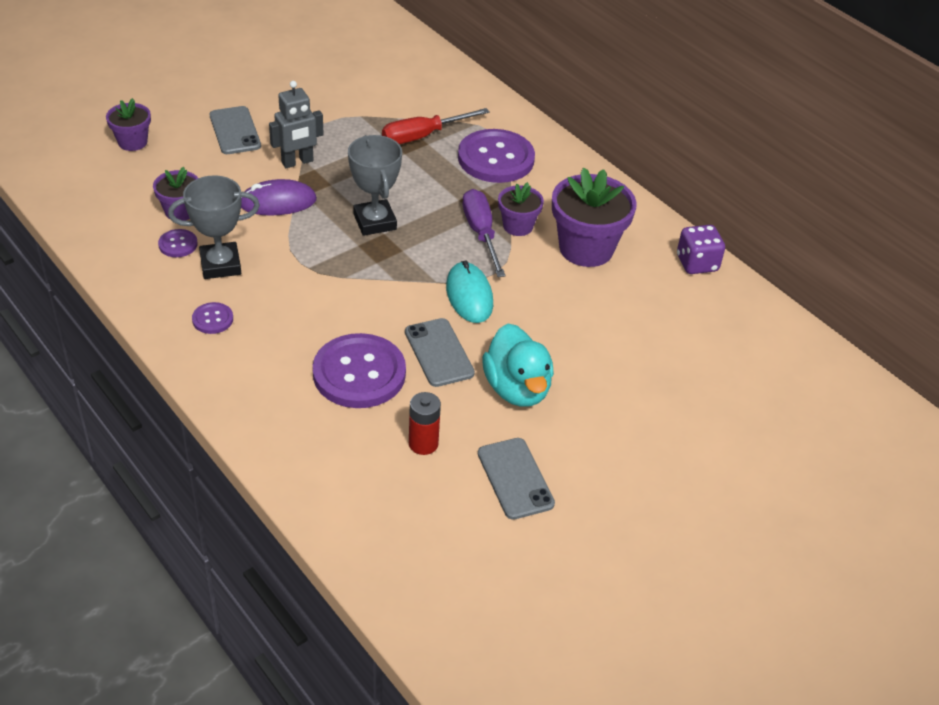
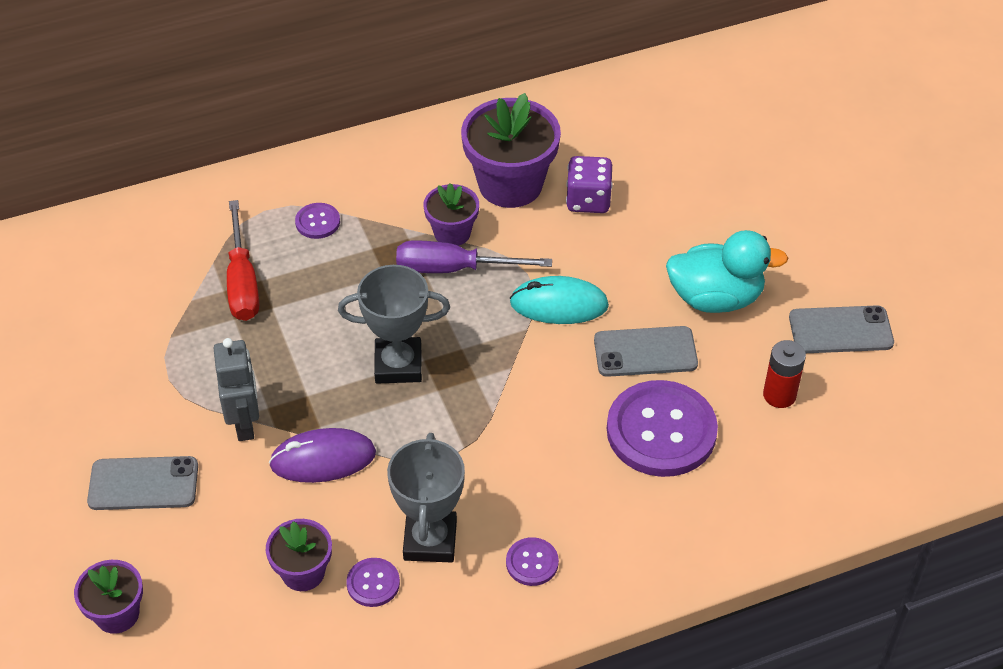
camera: 70 degrees left, 5 degrees up
purple mouse [241,179,317,216] -> purple mouse turned 75 degrees clockwise [269,428,376,483]
purple button [458,129,535,183] -> purple button [295,203,340,239], size x0.45
purple dice [677,225,725,274] -> purple dice moved to [566,156,612,213]

